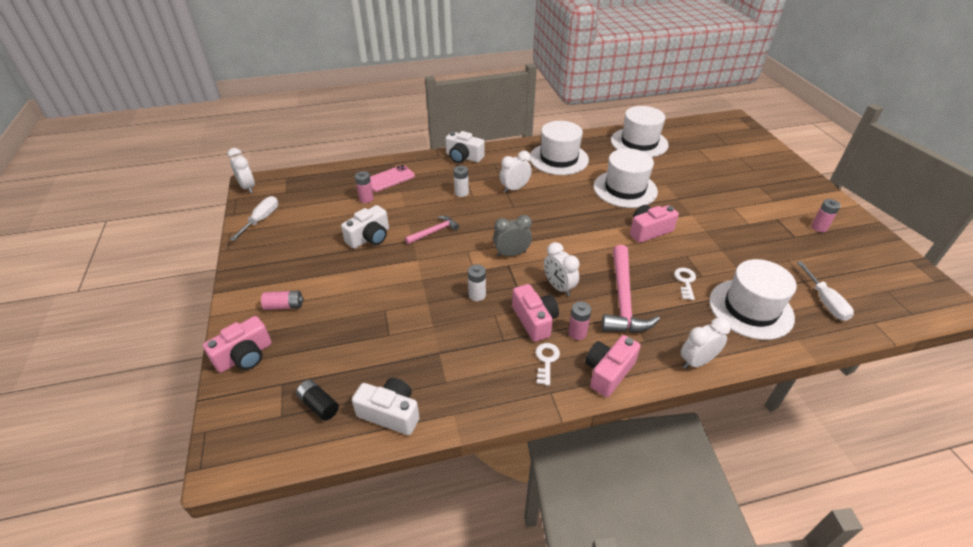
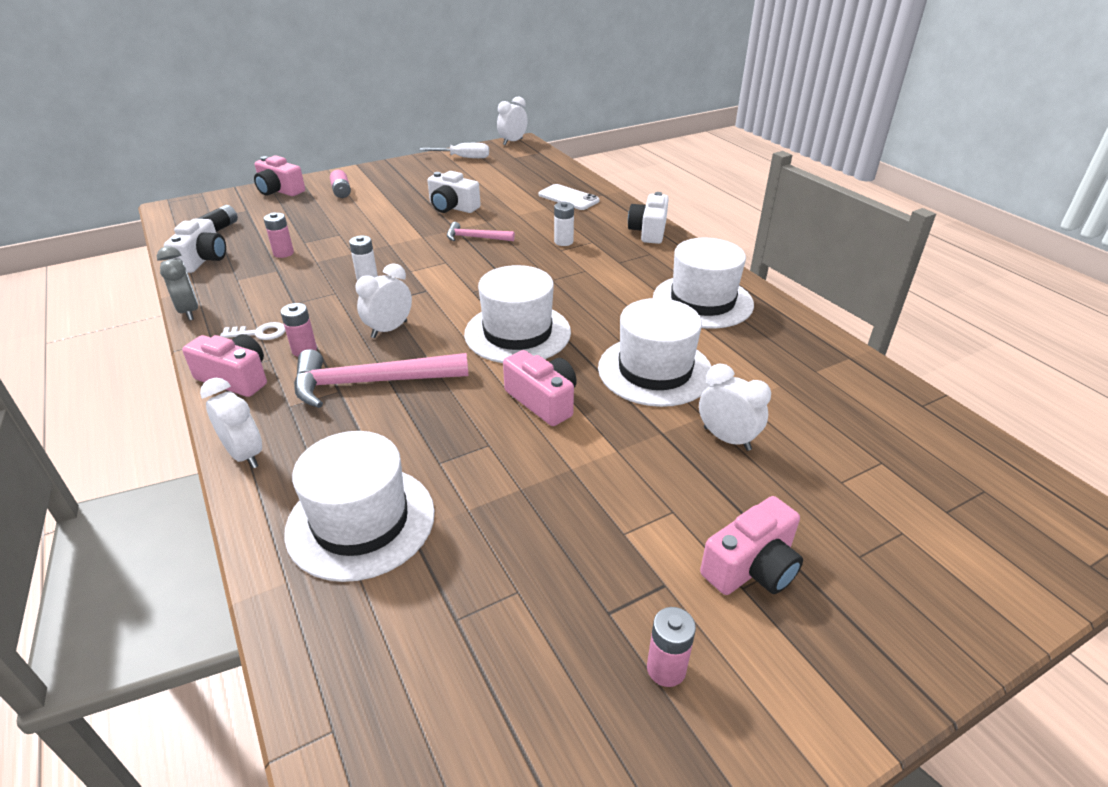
camera: 75 degrees right, 5 degrees down
pink battery [355,171,374,203] -> pink battery moved to [264,212,294,258]
pink phone [370,165,415,192] -> white phone [538,184,600,210]
pink hammer [405,216,459,244] -> pink hammer turned 150 degrees clockwise [447,222,515,241]
grey clock [493,215,532,257] -> grey clock moved to [157,246,198,320]
white clock [500,151,532,193] -> white clock moved to [699,364,771,451]
pink camera [512,284,559,342] -> pink camera moved to [700,496,803,595]
white hat [611,106,669,157] -> white hat moved to [464,265,571,363]
white key [674,268,696,300] -> none
white screwdriver [797,261,854,321] -> none

